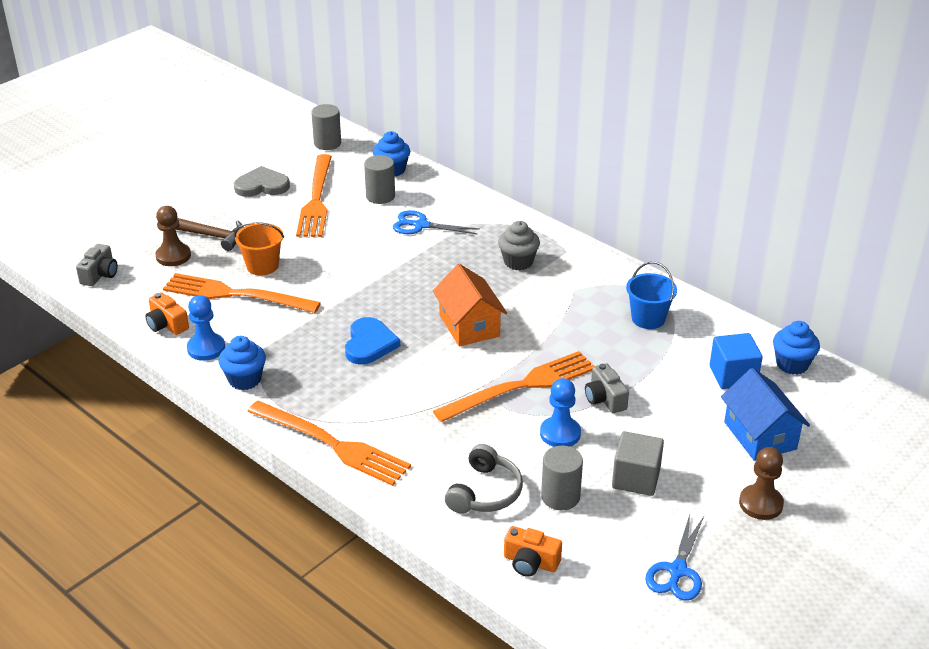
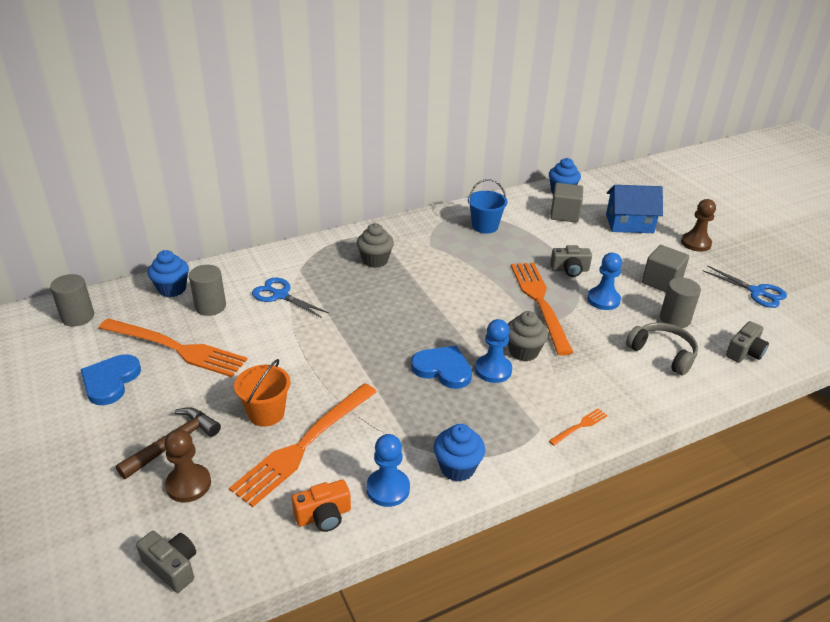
camera: 70 degrees left, 0 degrees up
grey heart [234,166,290,197] -> blue heart [80,354,141,405]
orange fork [247,401,411,486] -> orange fork [549,408,608,446], size x0.41
blue scissors [393,210,480,234] -> blue scissors turned 90 degrees clockwise [252,278,329,318]
orange house [433,264,507,346] -> none
orange camera [504,526,562,577] -> grey camera [726,321,769,363]
blue cube [710,333,763,389] -> grey cube [550,183,583,223]
none -> blue pawn [475,319,512,383]
none -> grey cupcake [508,311,548,361]

